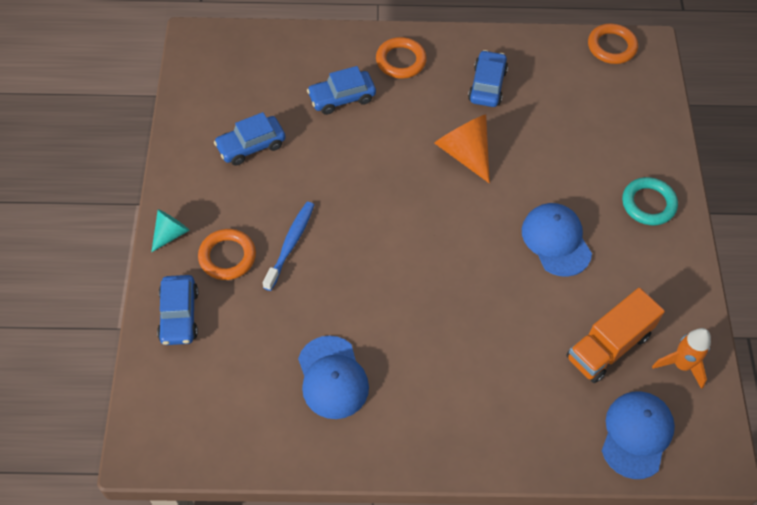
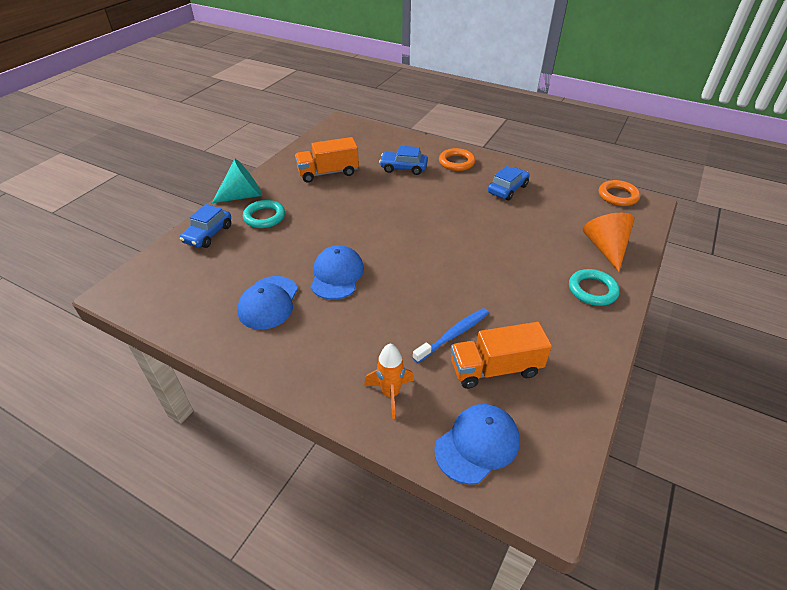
camera: 30 degrees right, 15 degrees down
turquoise cone [151,209,190,252] -> turquoise cone [212,159,262,203], size x1.64
orange ring [198,229,256,280] -> turquoise ring [243,200,285,228]
blue car [214,112,286,165] -> orange truck [295,137,359,182]
blue toothbrush [263,202,314,291] -> blue toothbrush moved to [412,308,489,363]
orange cone [434,114,490,183] -> orange cone moved to [583,213,635,272]
blue cap [522,203,592,277] -> blue cap moved to [311,245,364,300]
orange rocket [652,328,711,389] -> orange rocket moved to [364,343,414,419]

